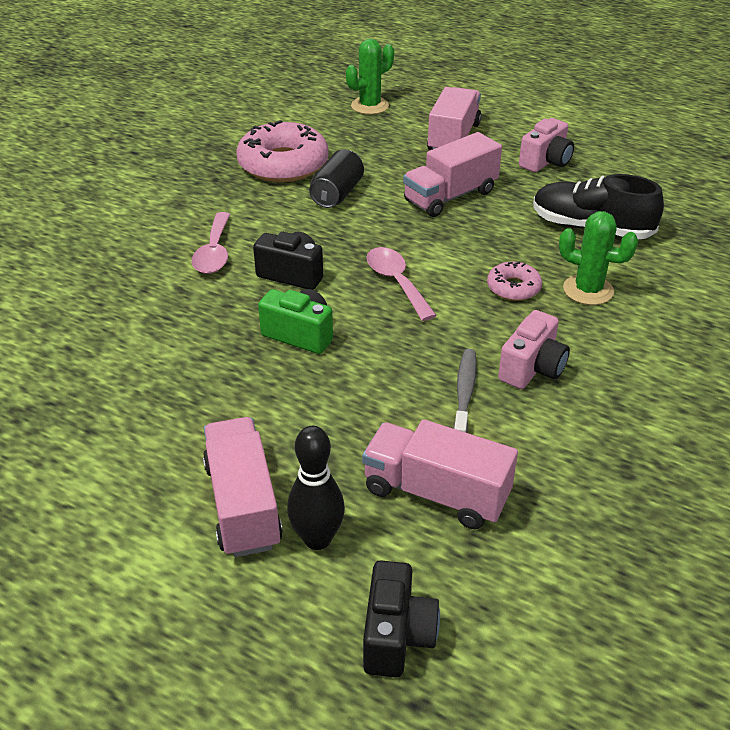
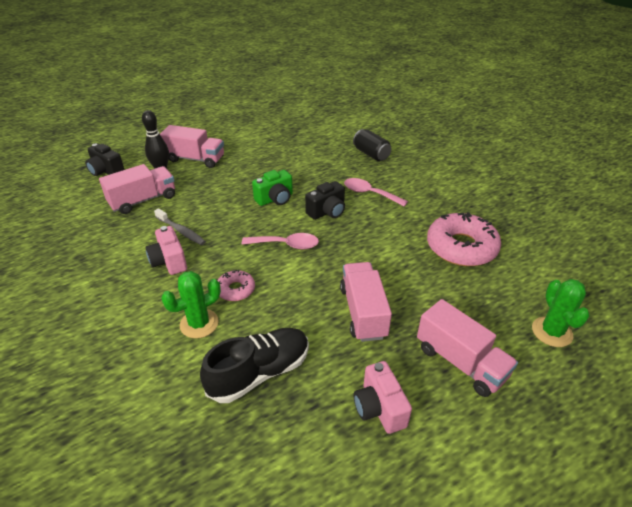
camera: 120 degrees right, 0 degrees up
black can [309,149,364,208] -> black can moved to [353,129,391,161]

